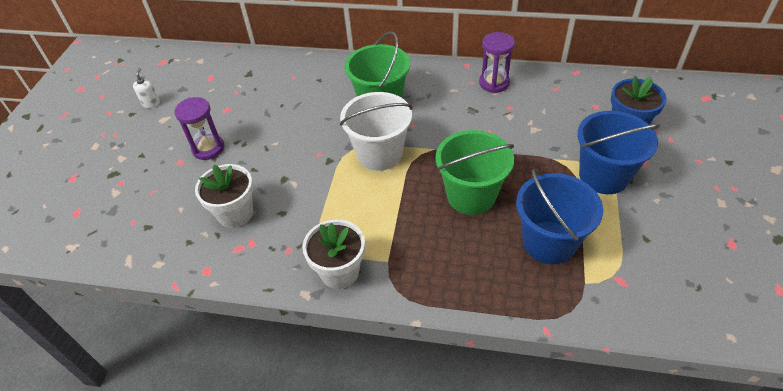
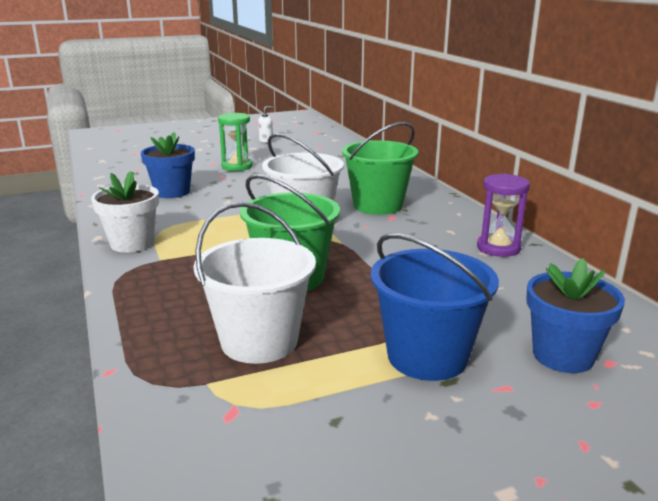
camera: 55 degrees right, 25 degrees down
purple hourglass [175,97,224,160] -> green hourglass [218,113,252,171]
white flower pot [195,164,253,228] -> blue flower pot [141,132,195,198]
blue bucket [516,169,603,264] -> white bucket [194,202,316,364]

